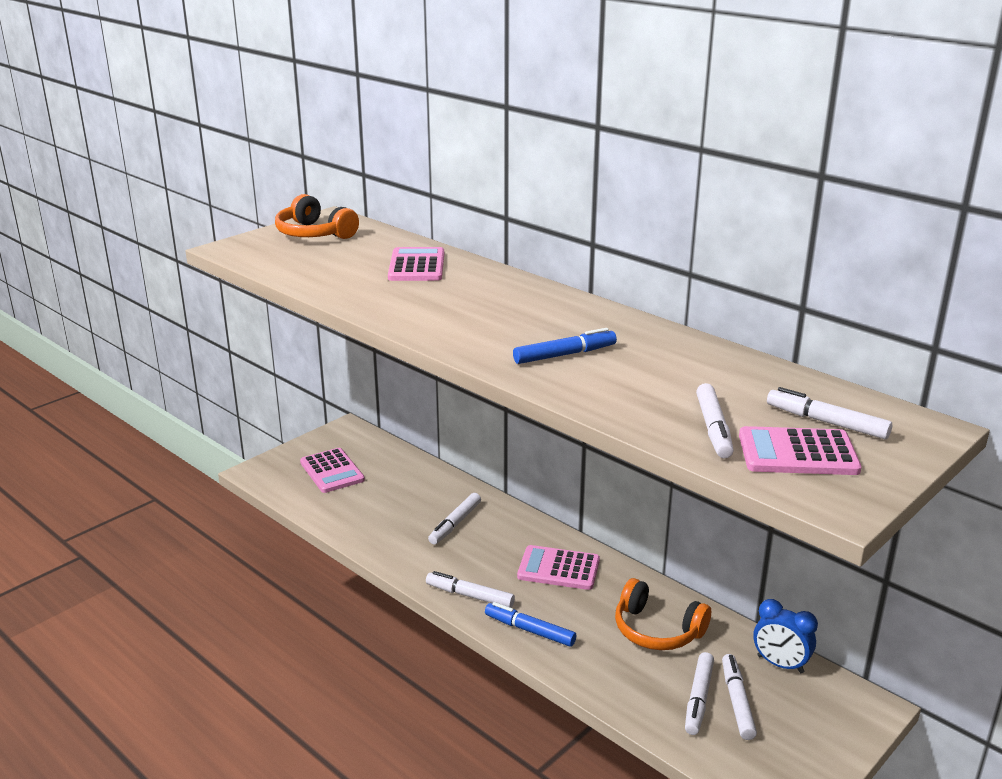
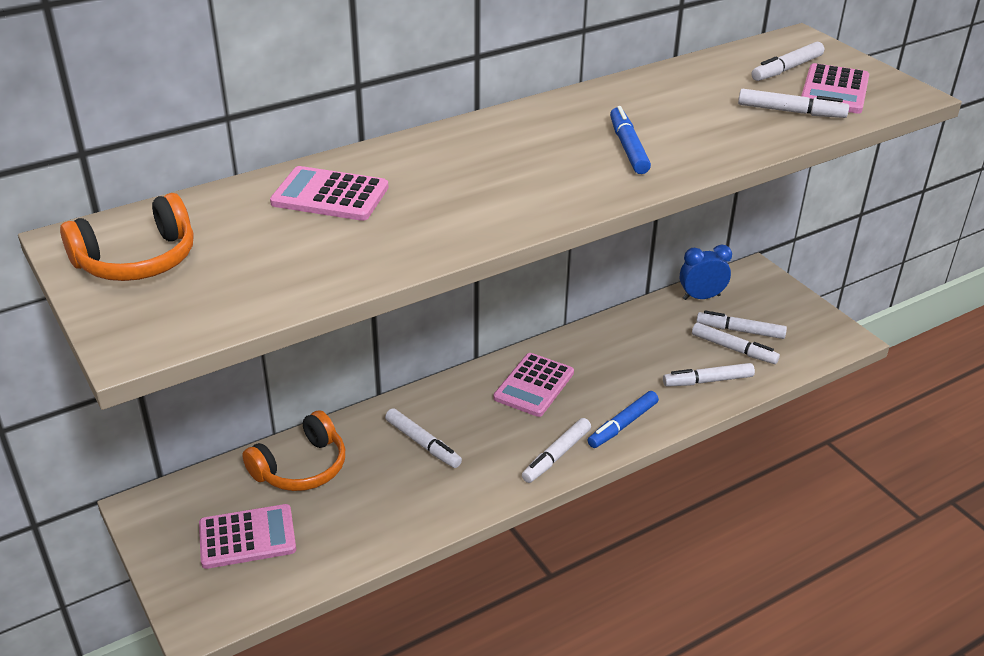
camera: 75 degrees left, 10 degrees up
orange headphones [615,578,711,650] -> orange headphones moved to [242,410,345,491]
blue clock [753,599,818,673] -> blue clock turned 150 degrees counterclockwise [680,245,732,300]
none -> white marker [663,363,755,387]

